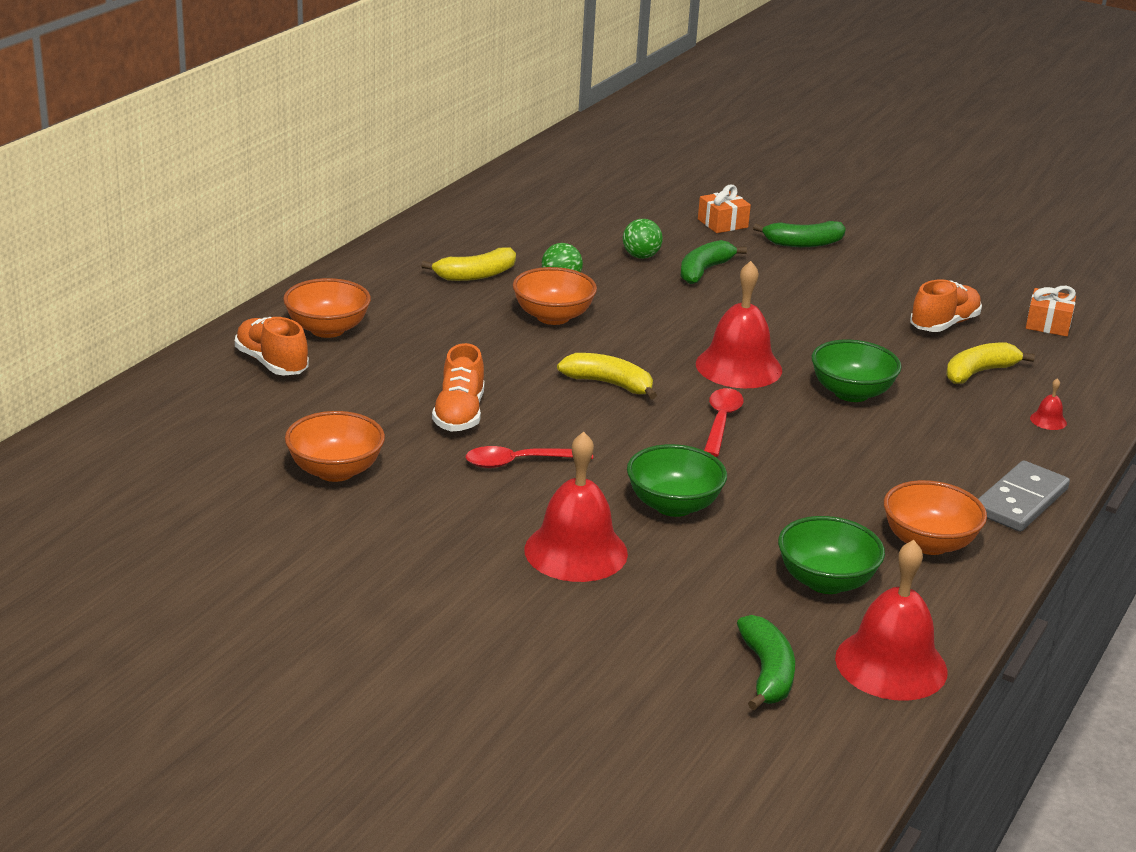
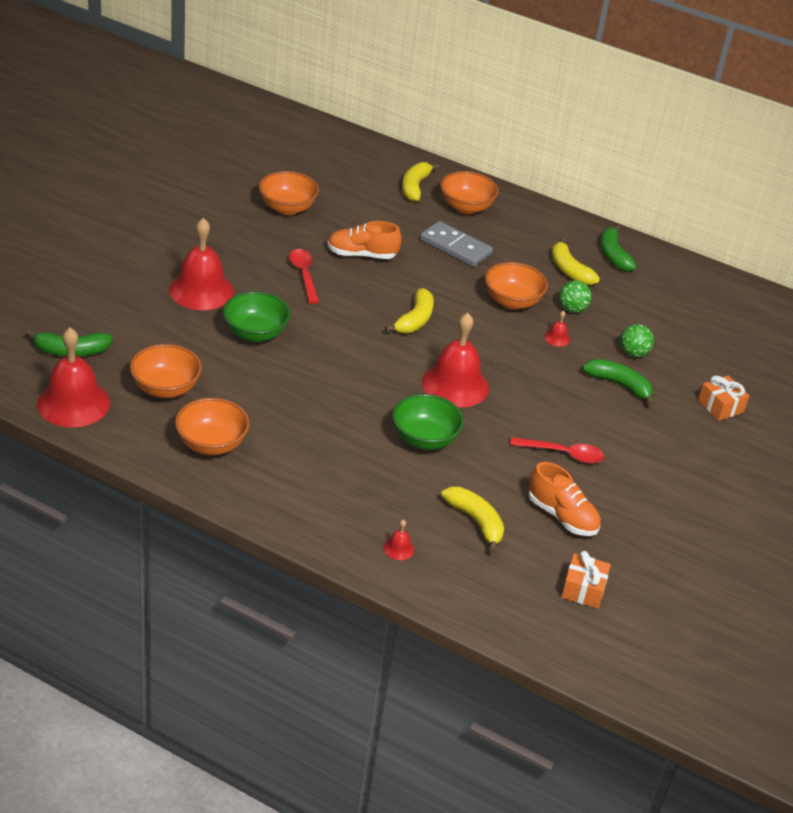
camera: 85 degrees right, 10 degrees up
orange shoe [235,317,309,376] -> yellow banana [402,162,439,201]
red spoon [704,388,744,457] -> red spoon moved to [510,437,605,464]
green banana [753,221,846,247] -> green banana moved to [600,224,637,271]
green bowl [778,516,885,594] -> orange bowl [130,344,202,398]
grey domino [978,460,1070,532] -> grey domino moved to [420,221,493,267]
none -> red bell [544,311,570,347]

